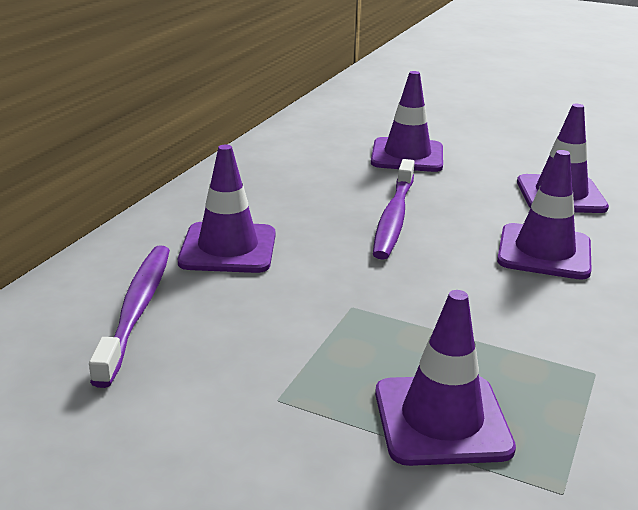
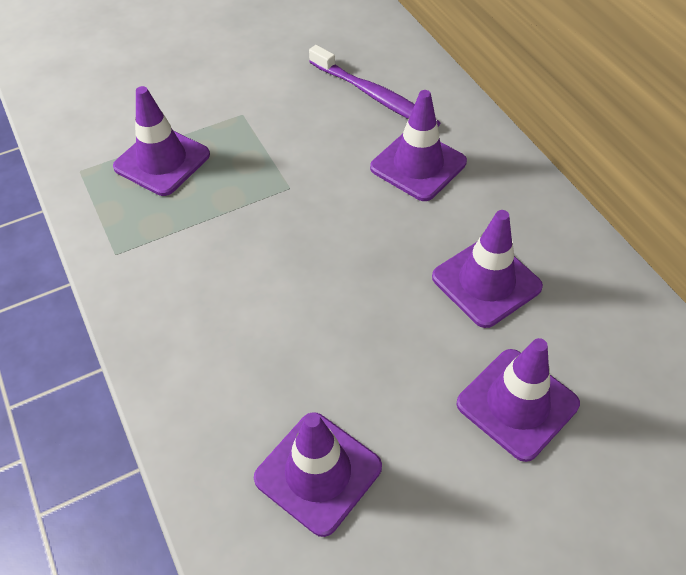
camera: 130 degrees right, 25 degrees up
purple toothbrush [373,159,415,260] -> none
purple traffic cone [497,150,592,280] -> purple traffic cone moved to [432,210,543,328]

